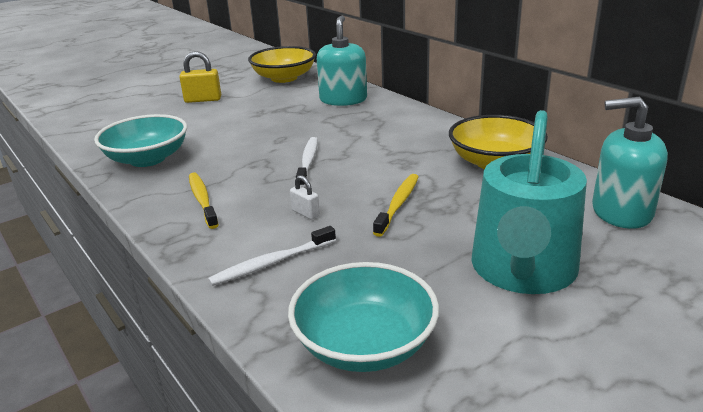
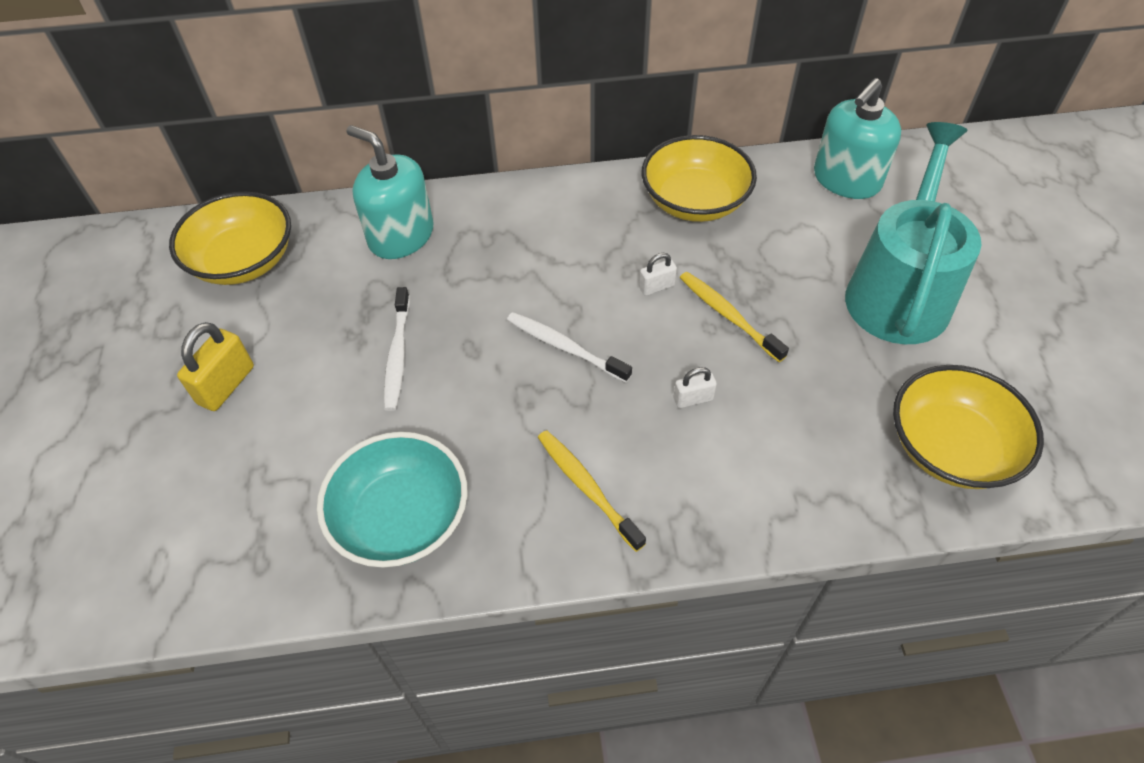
camera: 60 degrees left, 25 degrees up
yellow toothbrush [189,172,219,229] -> yellow toothbrush turned 45 degrees clockwise [538,430,646,552]
white toothbrush [208,226,336,286] -> white toothbrush moved to [384,287,410,411]
turquoise bowl [288,262,439,372] -> yellow bowl [893,365,1044,489]
turquoise watering can [471,110,587,294] -> turquoise watering can turned 120 degrees counterclockwise [845,122,981,344]
none -> white padlock [639,253,677,296]

